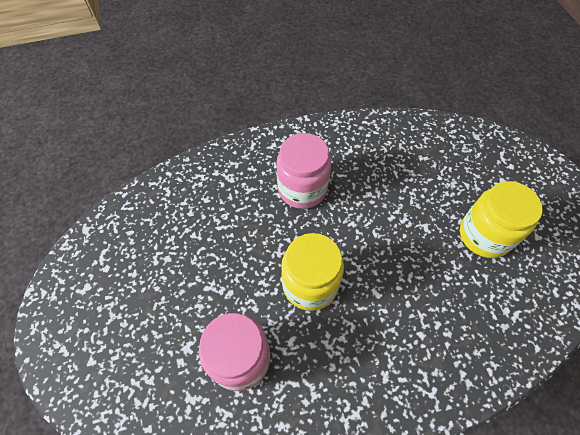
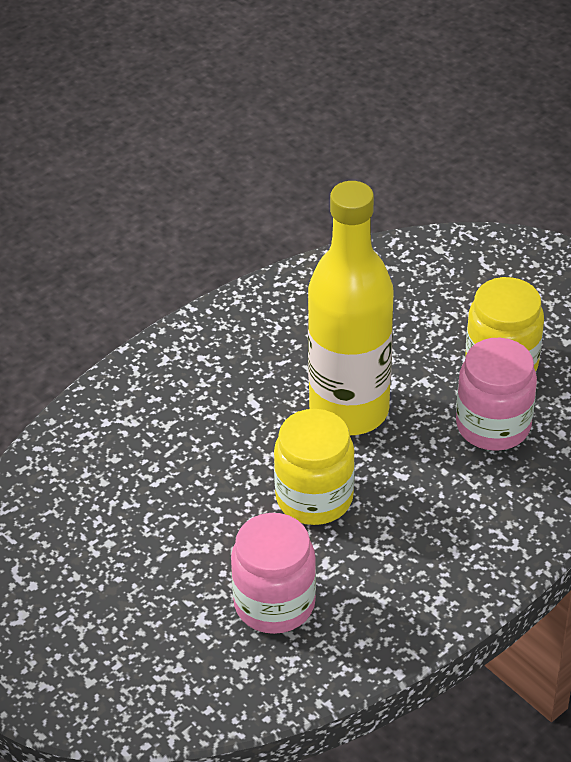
camera: 25 degrees left, 15 degrees down
pink jar [276,133,331,209] -> pink jar moved to [456,338,537,451]
none -> yellow bottle [308,181,394,435]

